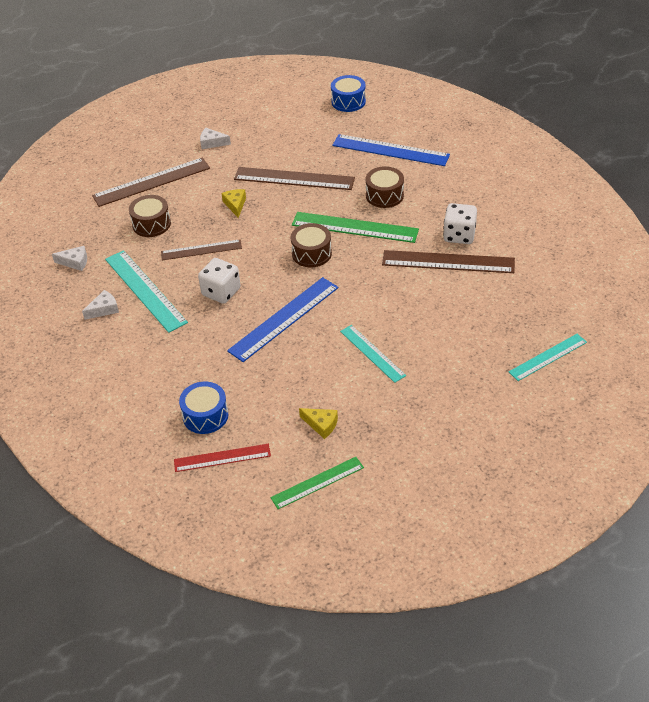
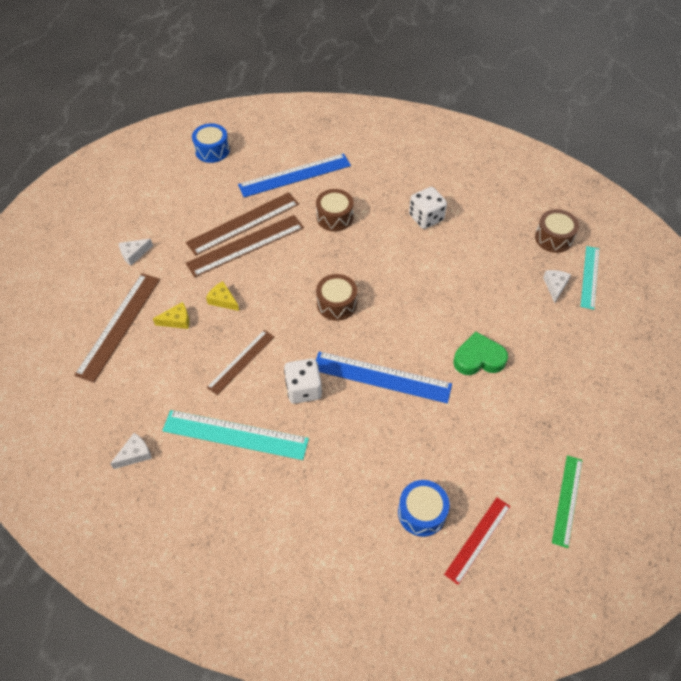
camera: 45 degrees left, 10 degrees up
white cheese [82,290,119,320] -> white cheese moved to [543,270,571,303]
brown drum [129,195,171,237] -> brown drum moved to [535,209,579,253]
blue ruler [227,277,339,362] -> blue ruler turned 75 degrees counterclockwise [316,351,452,404]
green ruler [292,212,419,243] -> none
yellow cheese [299,408,338,439] -> yellow cheese moved to [153,302,189,329]
turquoise ruler [340,325,406,383] -> green heart [454,331,508,375]
brown ruler [382,250,515,273] -> brown ruler moved to [186,192,299,256]

